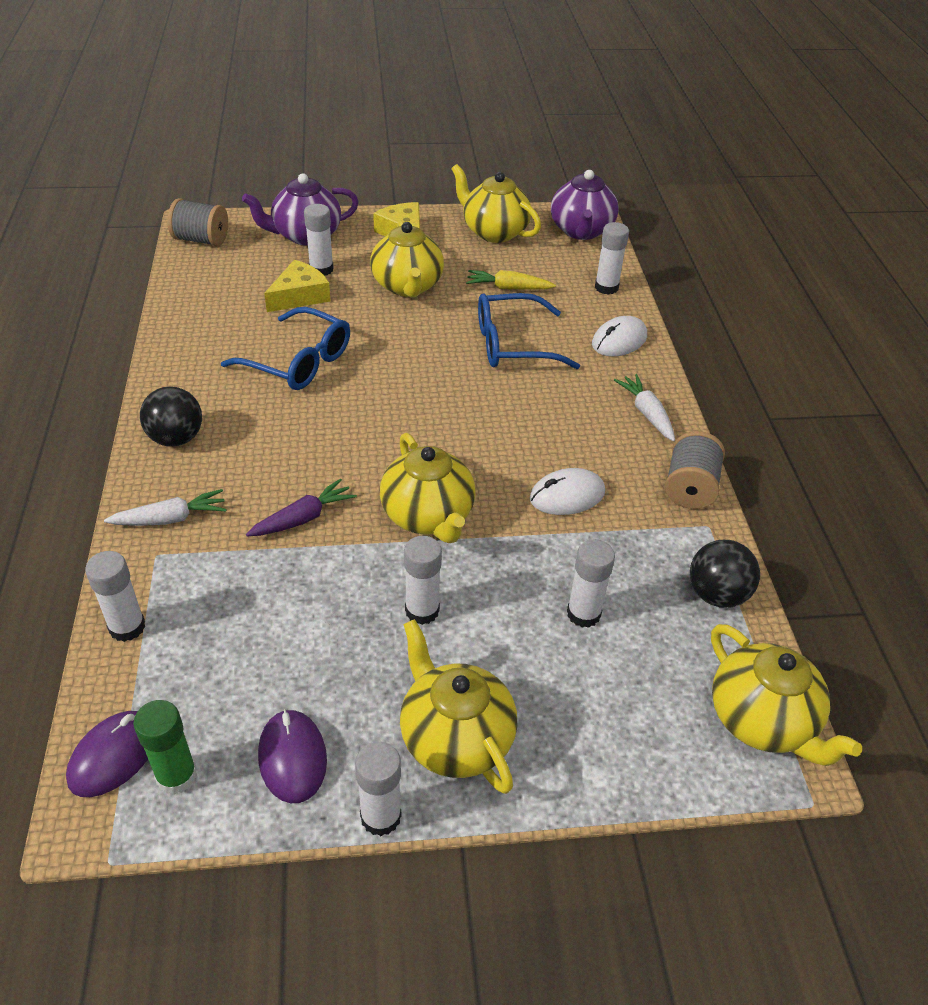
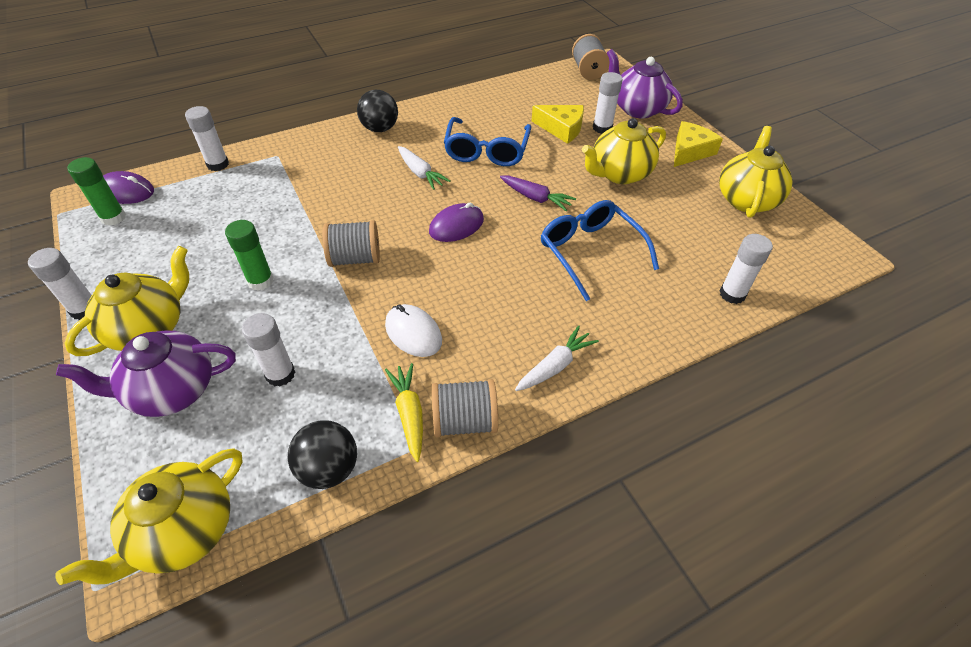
camera: 70 degrees right, 5 degrees up
white carrot [104,489,227,526] -> white carrot moved to [398,146,450,190]
purple carrot [246,478,357,536] -> purple carrot moved to [500,176,576,211]
purple mouse [258,709,327,803] -> purple mouse moved to [429,202,484,242]
yellow teapot [380,433,476,543] -> grey spool [322,220,380,267]
white glue stick [404,536,442,625] -> green glue stick [225,220,274,291]
yellow carrot [466,270,556,290] -> yellow carrot moved to [385,363,423,462]
purple teapot [551,170,619,240] -> purple teapot moved to [56,330,236,417]
white mouse [592,316,647,356] -> none

